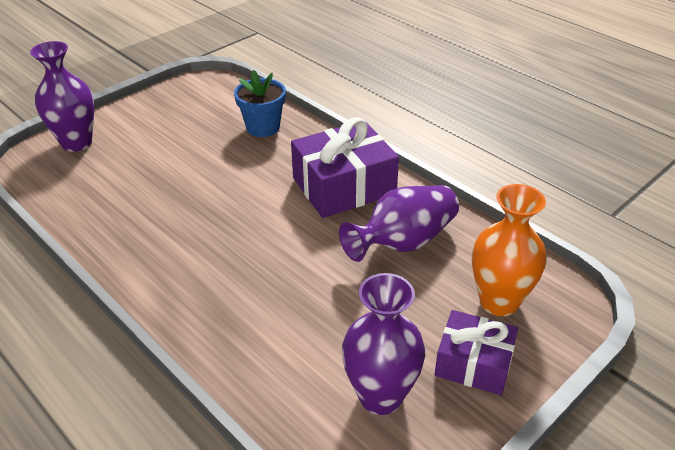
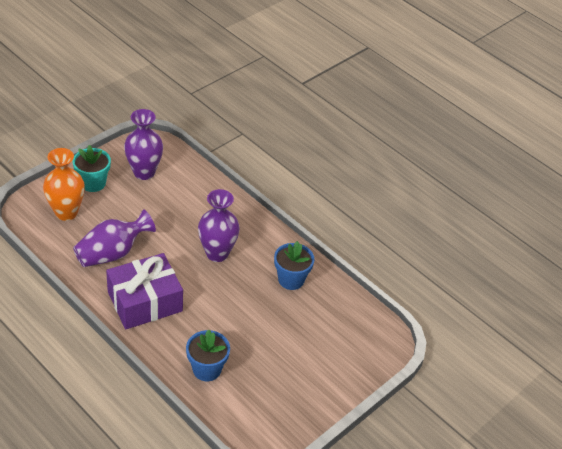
camera: 175 degrees right, 5 degrees up
purple vase [30,41,94,152] -> purple vase moved to [198,189,240,262]
purple gift [434,310,518,395] -> turquoise flower pot [72,145,111,192]
none -> blue flower pot [274,241,314,290]

